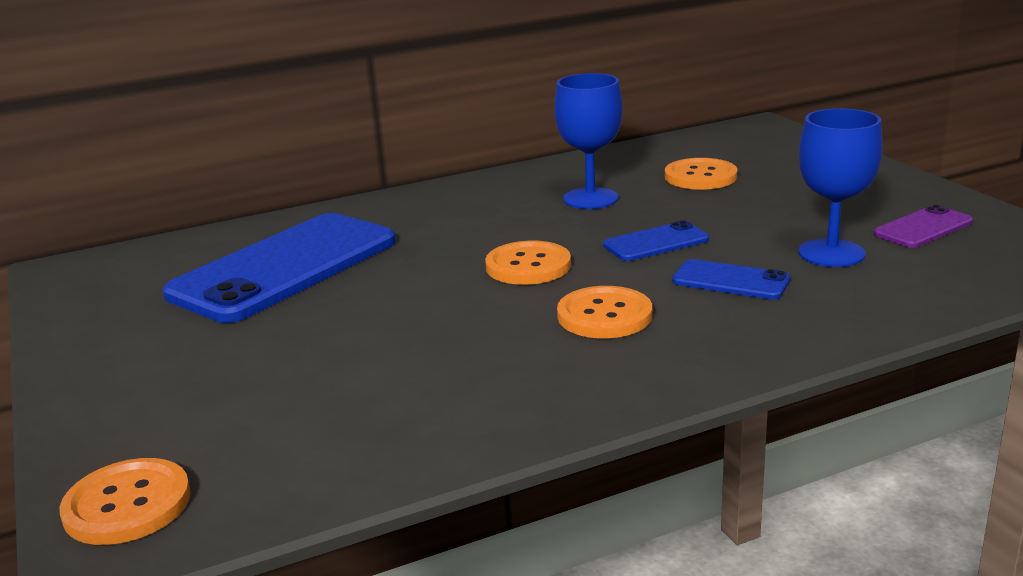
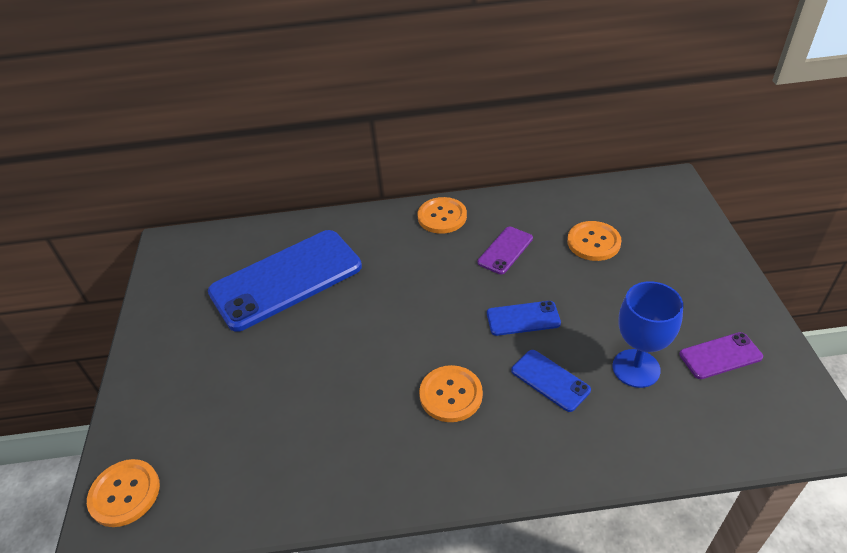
camera: 20 degrees right, 20 degrees up
orange button [485,241,571,285] -> orange button moved to [418,197,467,234]
blue goblet [554,73,623,209] -> purple phone [477,227,533,274]

